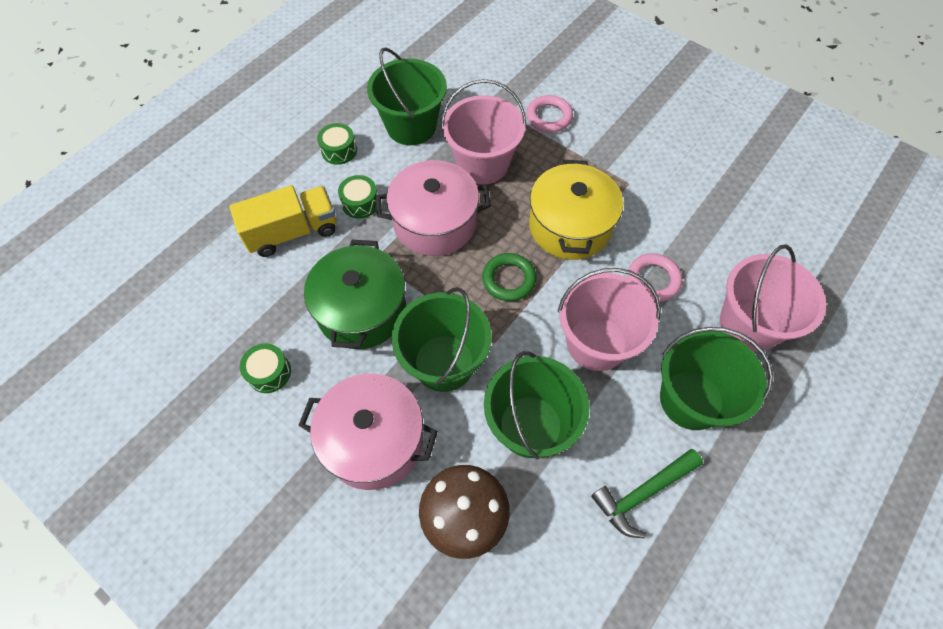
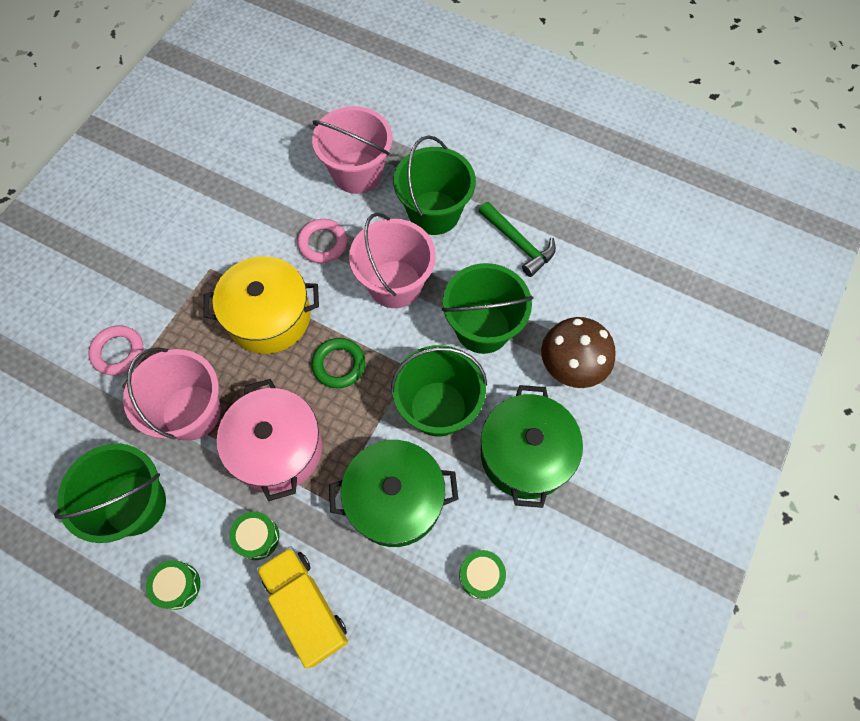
camera: 100 degrees left, 5 degrees up
pink pot [298,373,438,490] -> green pot [481,385,583,508]

